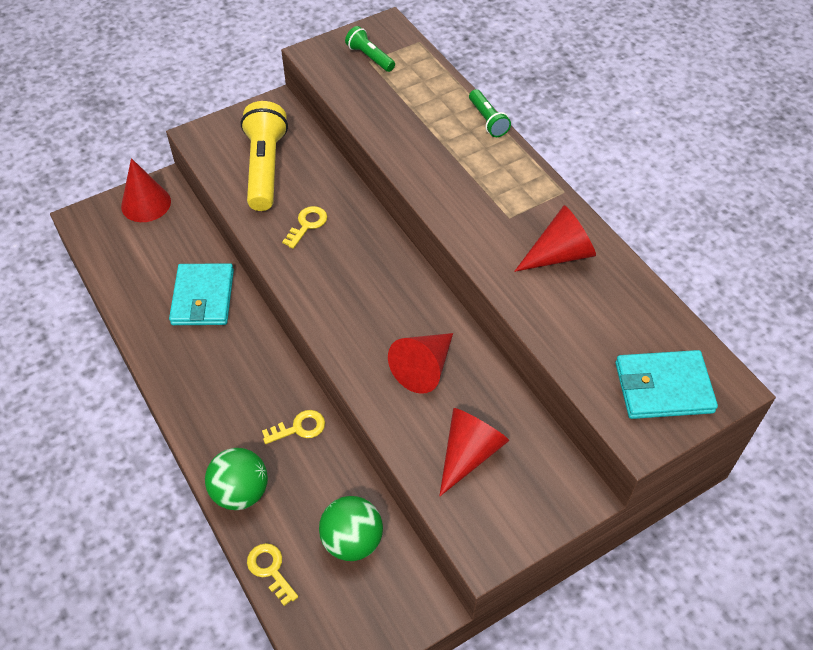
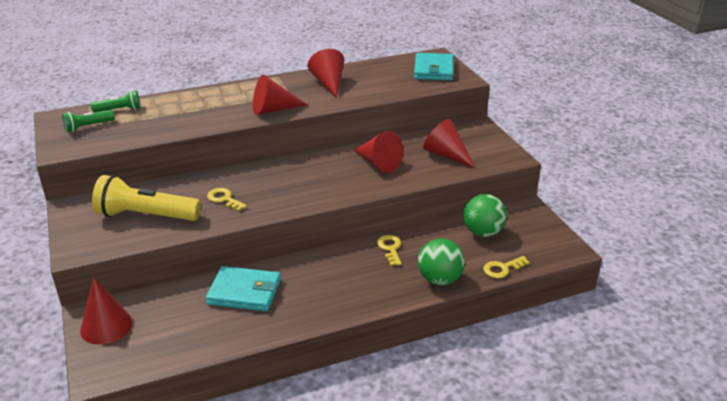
camera: 80 degrees left, 20 degrees down
green flashlight [469,89,511,137] -> green flashlight moved to [91,90,141,112]
none -> red cone [253,75,307,115]

